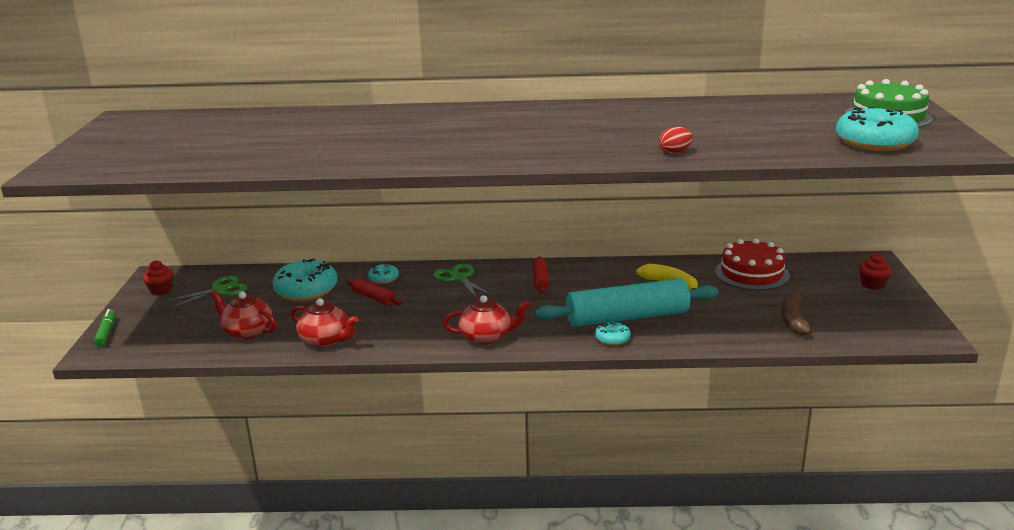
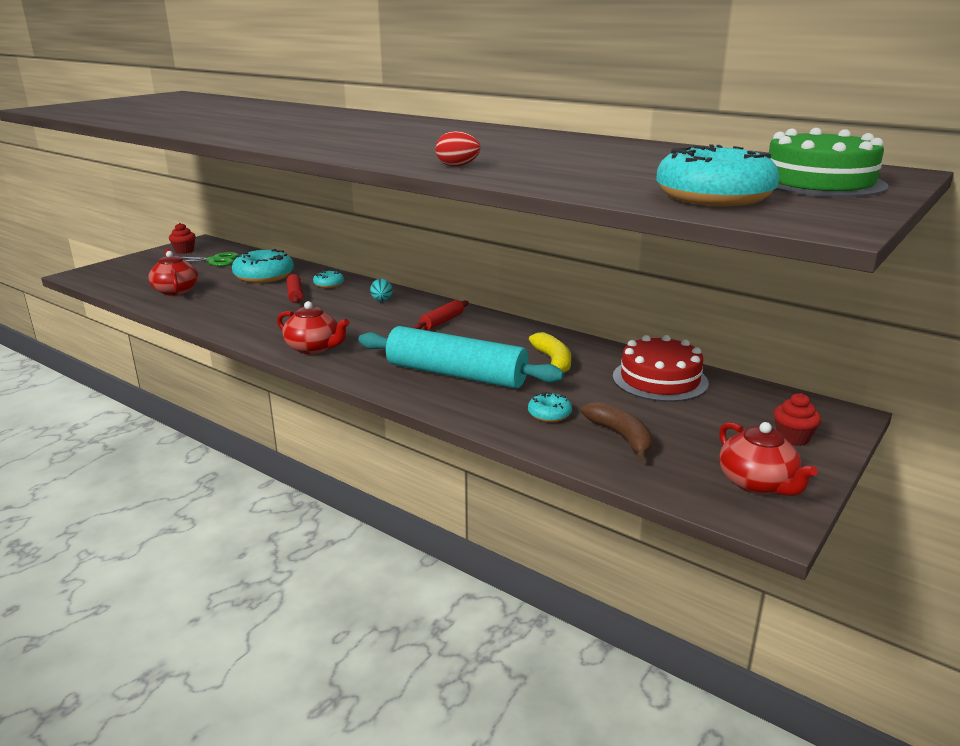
camera: 35 degrees right, 0 degrees up
green marker [93,309,116,347] -> none
red teapot [291,298,358,347] -> red teapot moved to [719,422,818,496]
green scissors [433,264,493,299] -> turquoise egg [370,279,392,301]
turquoise donut [595,321,631,346] -> turquoise donut moved to [528,392,572,422]
brown banana [781,293,811,336] -> brown banana turned 105 degrees clockwise [581,401,653,461]

